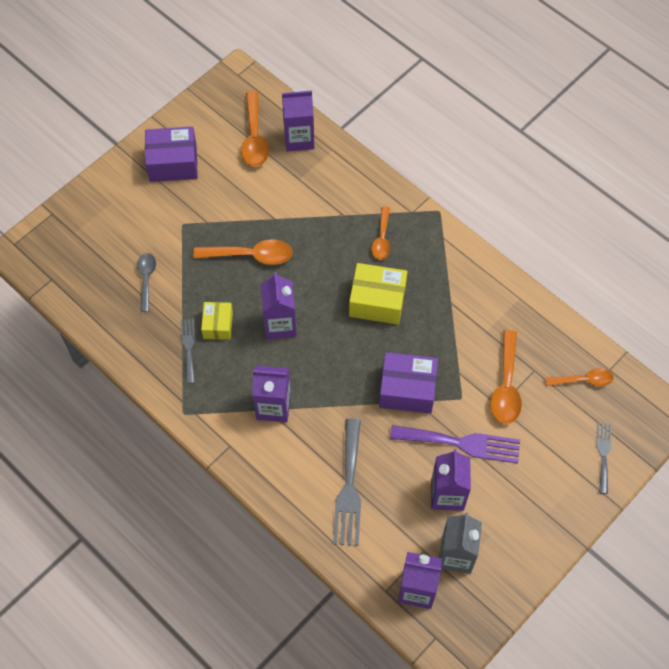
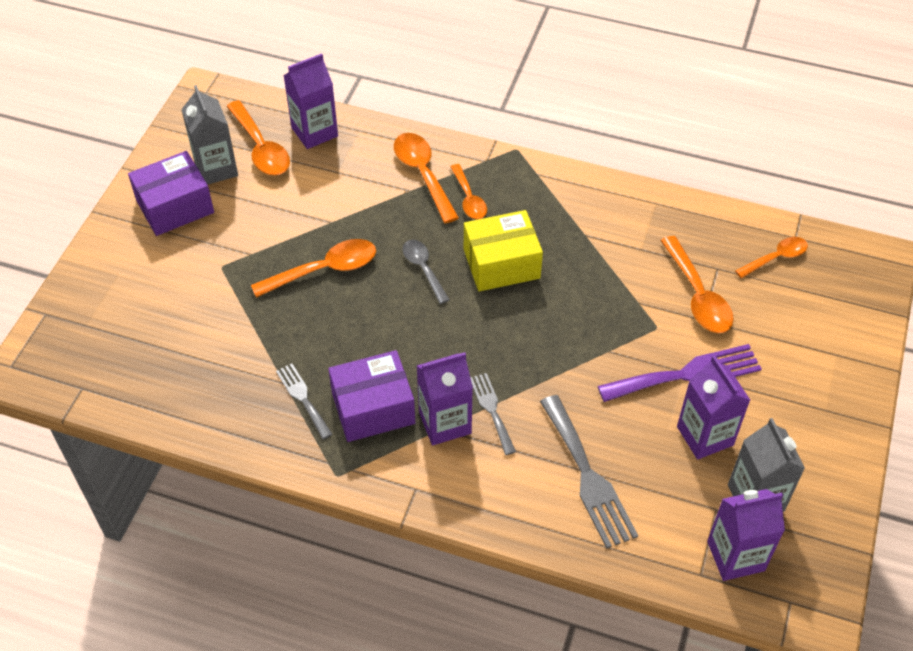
camera: 25 degrees left, 10 degrees down
grey spoon [137,253,156,312] -> grey spoon moved to [403,240,450,304]
yellow box [201,302,233,340] -> none
purple carton [261,272,297,339] -> none
purple box [379,352,438,414] -> purple box moved to [328,350,415,442]
grey fork [597,423,611,494] -> grey fork moved to [470,373,516,455]
none -> grey carton [181,85,238,185]
none -> orange spoon [394,133,459,224]

